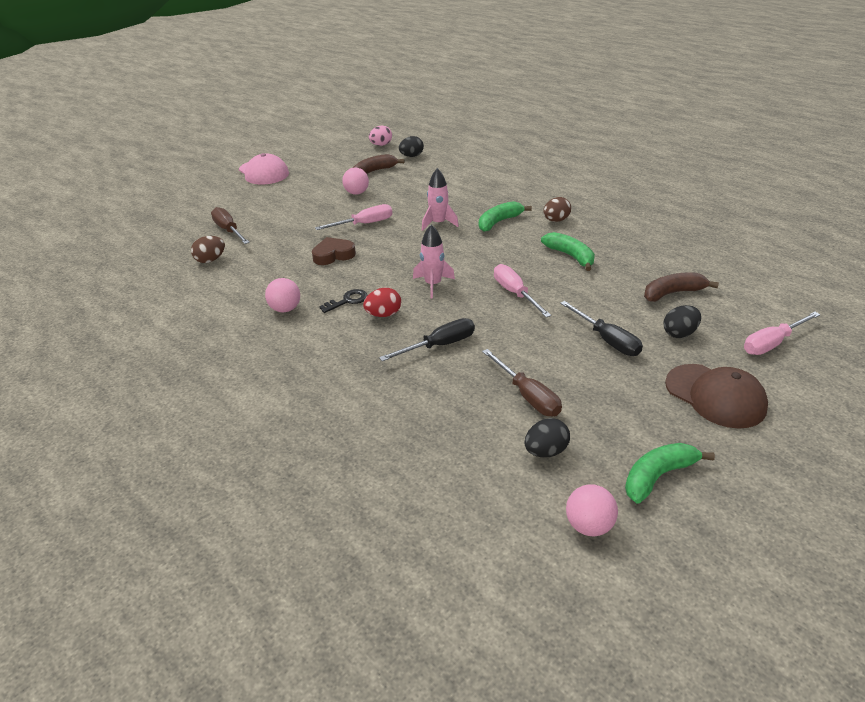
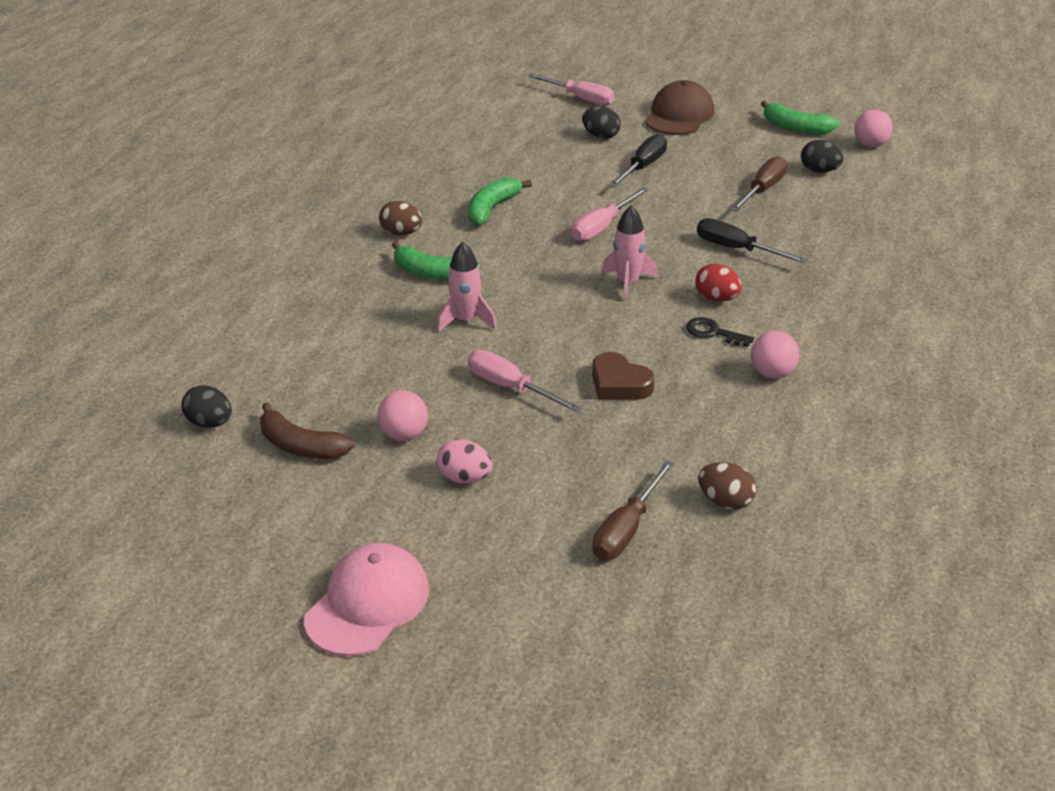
camera: 115 degrees left, 0 degrees up
pink egg [369,125,392,146] -> pink egg moved to [437,439,493,483]
brown banana [644,272,719,302] -> none

